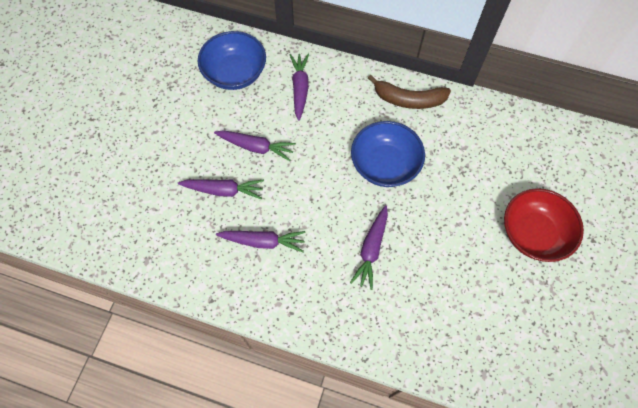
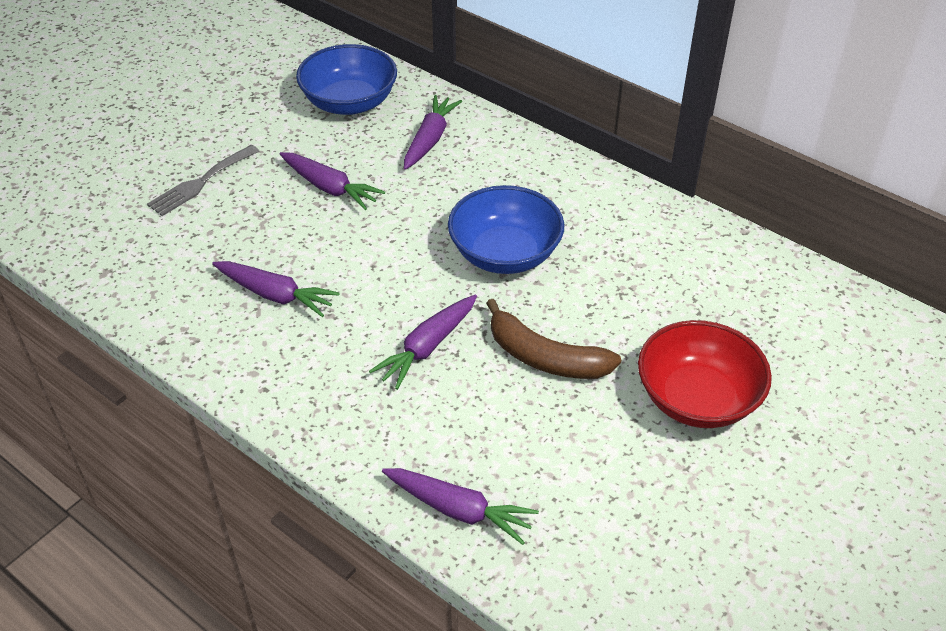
camera: 20 degrees right, 20 degrees down
purple carrot [178,179,264,199] -> purple carrot moved to [382,468,539,545]
brown banana [368,75,451,109] -> brown banana moved to [486,299,621,379]
none -> grey fork [147,145,259,216]

